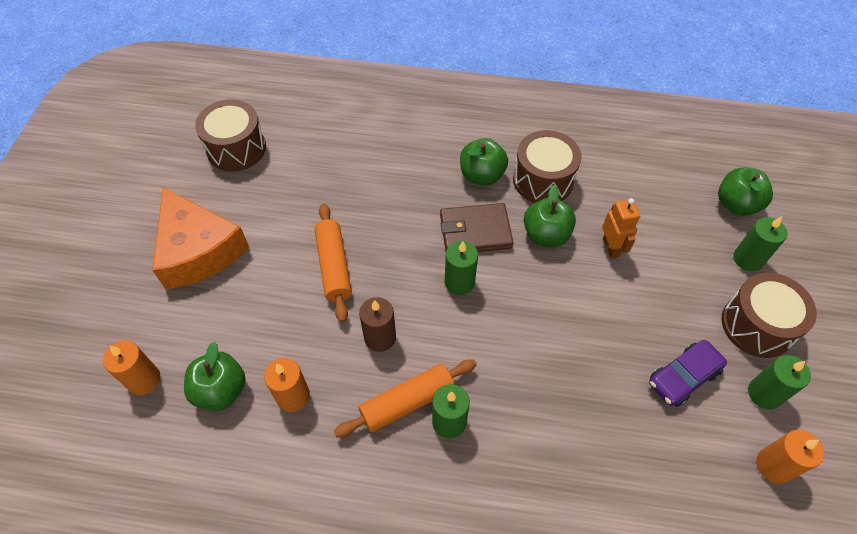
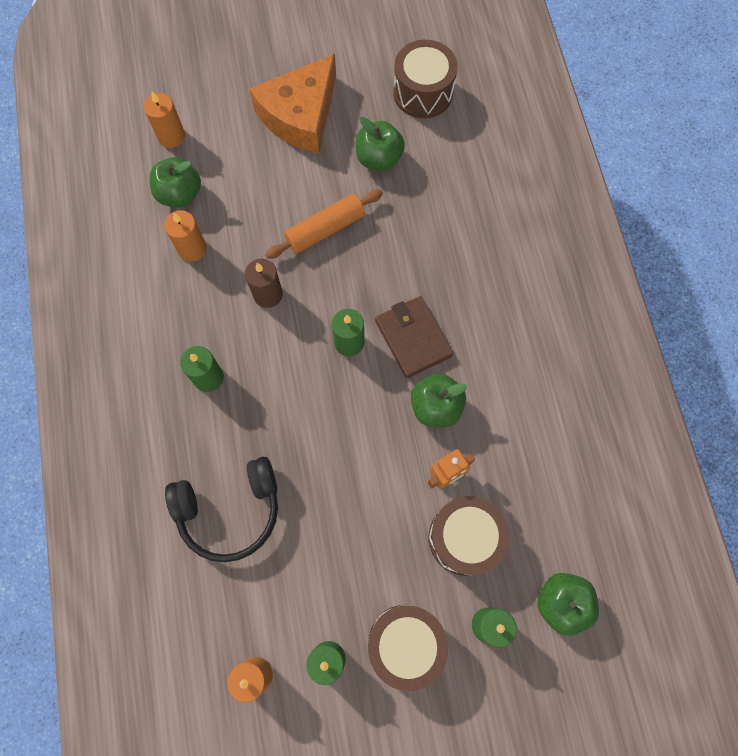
camera: 70 degrees right, 15 degrees up
orange rolling pin [334,359,477,438] -> none
green apple [460,138,508,186] -> green apple moved to [356,117,405,171]
brown drum [513,130,582,203] -> brown drum moved to [429,496,509,576]
purple car [649,340,727,407] -> none
none -> black headphones [165,457,278,562]

